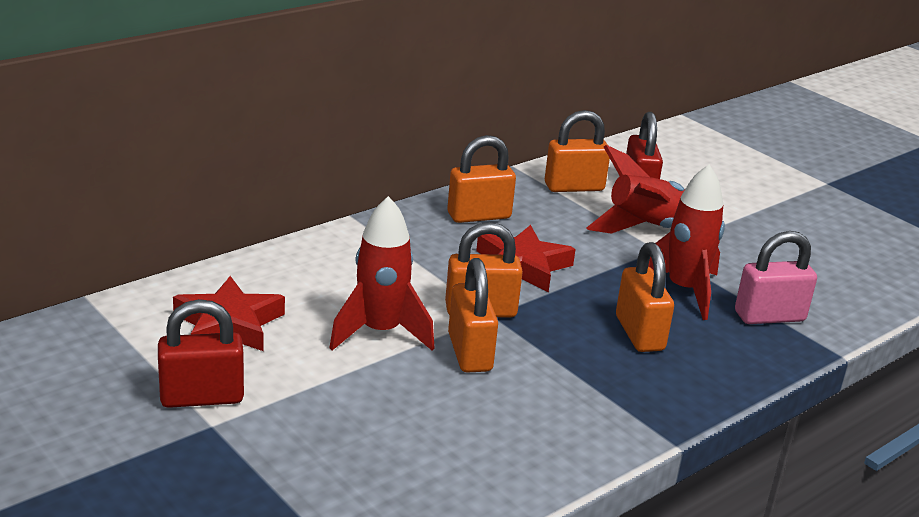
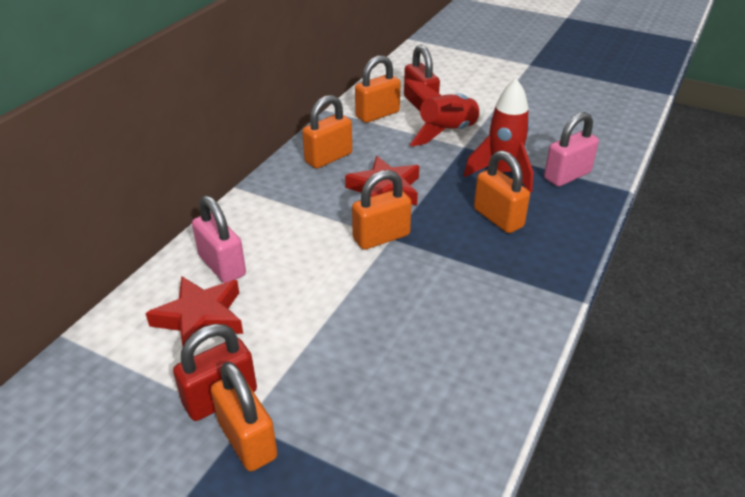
camera: 20 degrees left, 10 degrees up
red rocket [329,196,435,351] -> none
orange padlock [448,258,498,373] -> orange padlock moved to [211,362,277,471]
none -> pink padlock [192,195,246,283]

